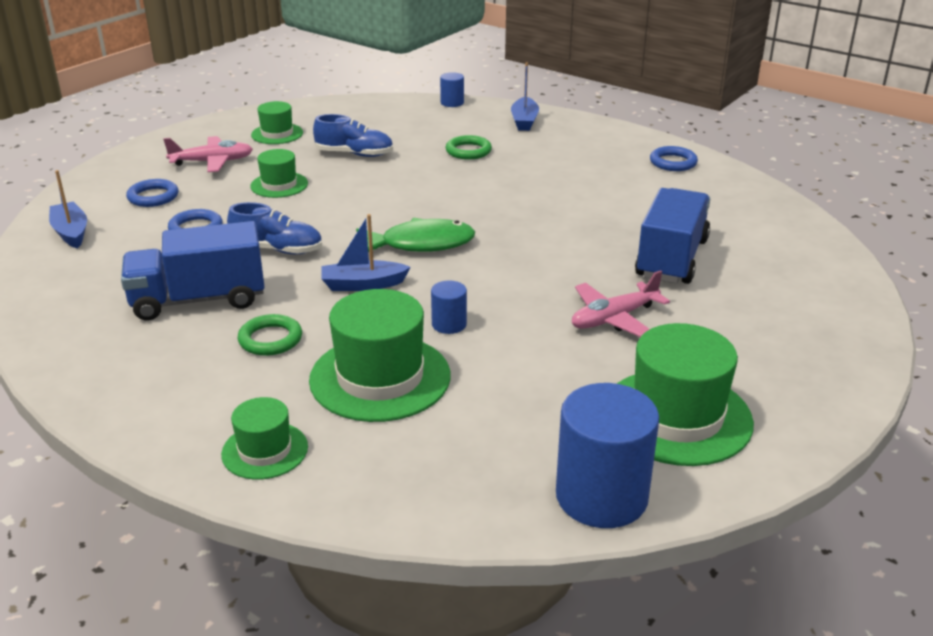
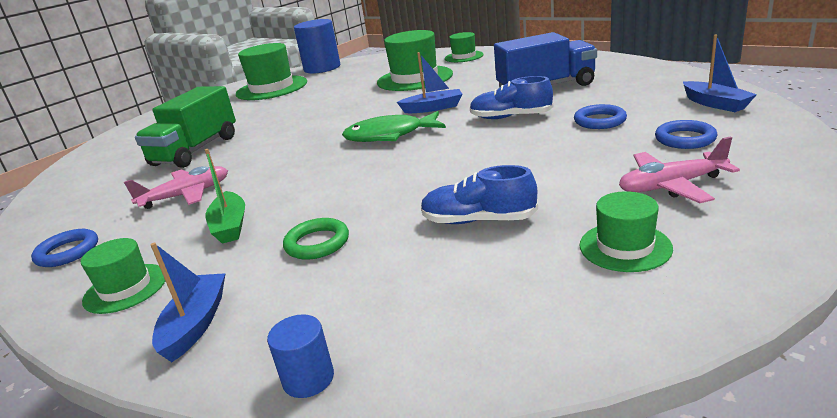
camera: 175 degrees left, 5 degrees down
green ring [238,314,302,356] -> none
green hat [250,149,308,198] -> green hat moved to [81,238,165,314]
blue cylinder [431,281,467,334] -> none
pink plane [572,270,670,337] -> pink plane moved to [124,166,228,209]
blue truck [635,188,710,284] -> green truck [135,86,236,168]
none -> green boat [205,149,245,244]

